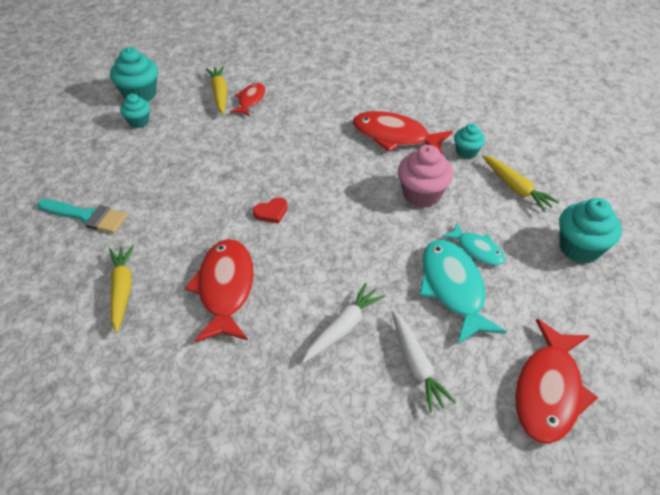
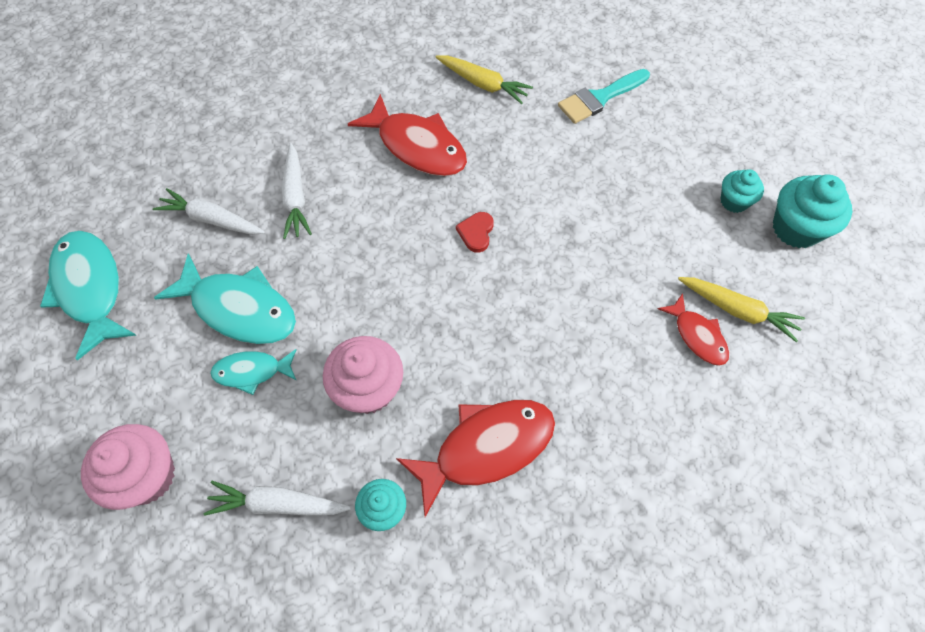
camera: 130 degrees right, 15 degrees up
yellow carrot [482,155,559,212] -> white carrot [204,481,351,516]
red fish [515,319,598,444] -> turquoise fish [40,231,137,361]
turquoise cupcake [559,198,622,264] -> pink cupcake [81,424,175,510]

